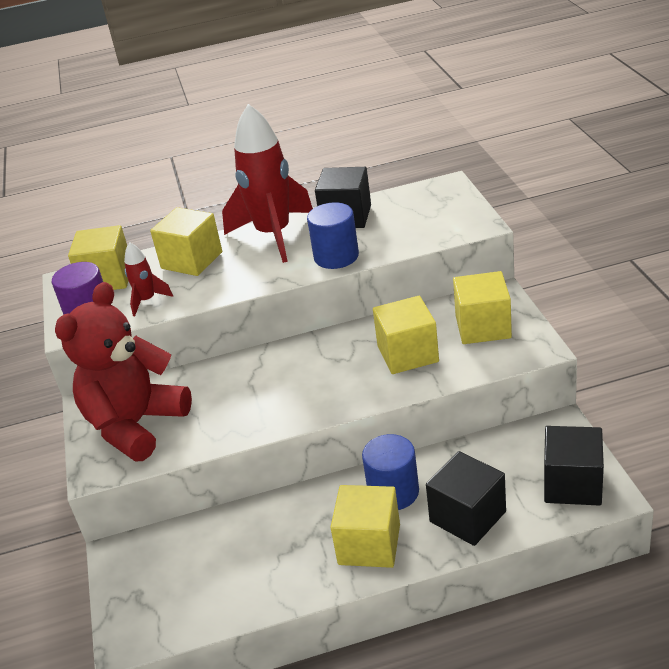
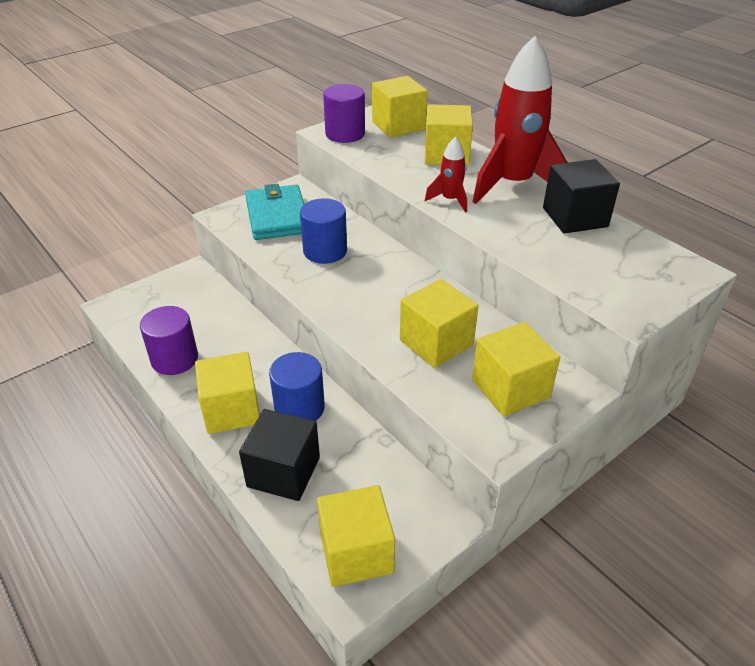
camera: 60 degrees right, 5 degrees up
red teddy bear [55,282,192,462] -> turquoise wallet [245,184,304,240]
red rocket [124,242,173,316] -> red rocket moved to [425,136,467,213]
blue cylinder [307,203,359,269] -> blue cylinder moved to [300,198,347,264]
black cube [544,426,604,506] -> yellow cube [317,485,395,587]
none -> purple cylinder [140,306,198,375]

